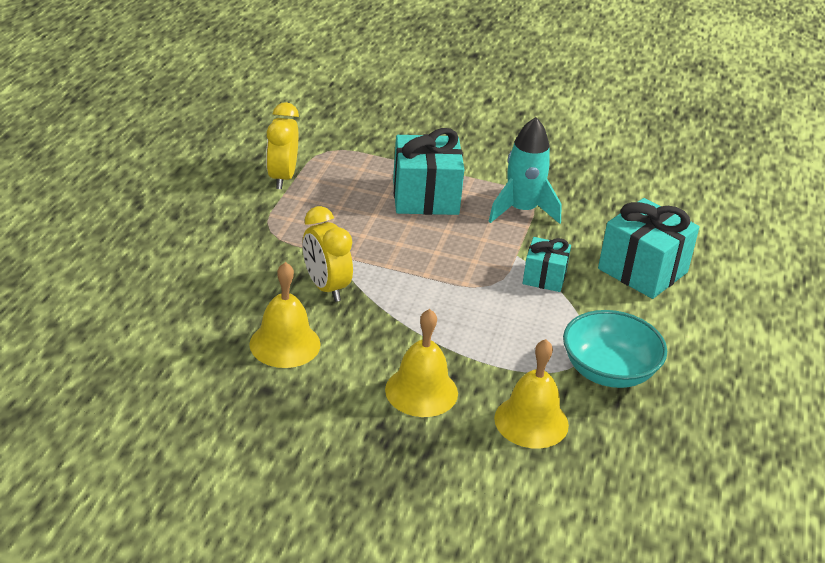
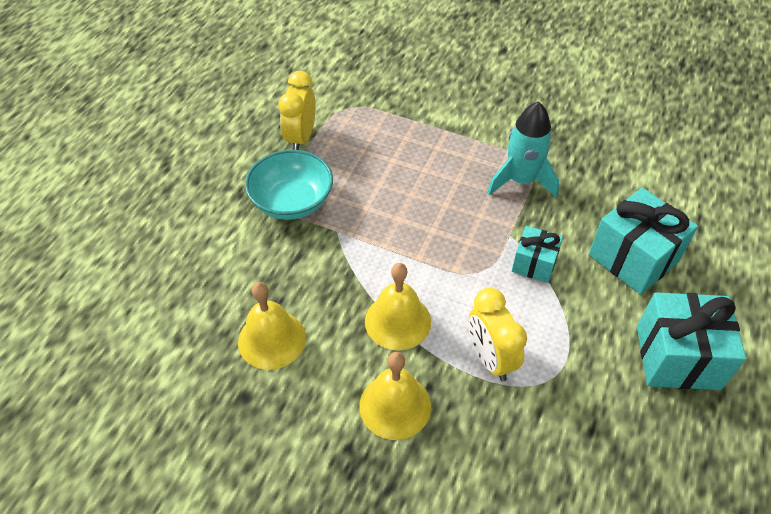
camera: 10 degrees right, 15 degrees up
yellow clock [303,206,353,302] -> yellow clock moved to [469,288,527,381]
turquoise gift [393,128,464,215] -> turquoise gift moved to [637,292,746,390]
yellow bell [494,339,569,449] -> yellow bell moved to [365,263,431,350]
turquoise bowl [563,310,667,388] -> turquoise bowl moved to [245,150,333,220]

